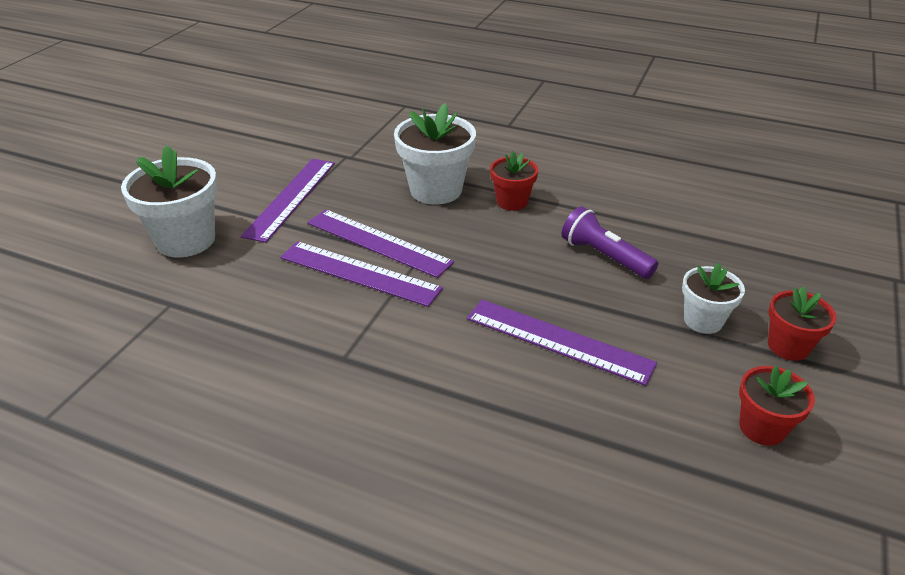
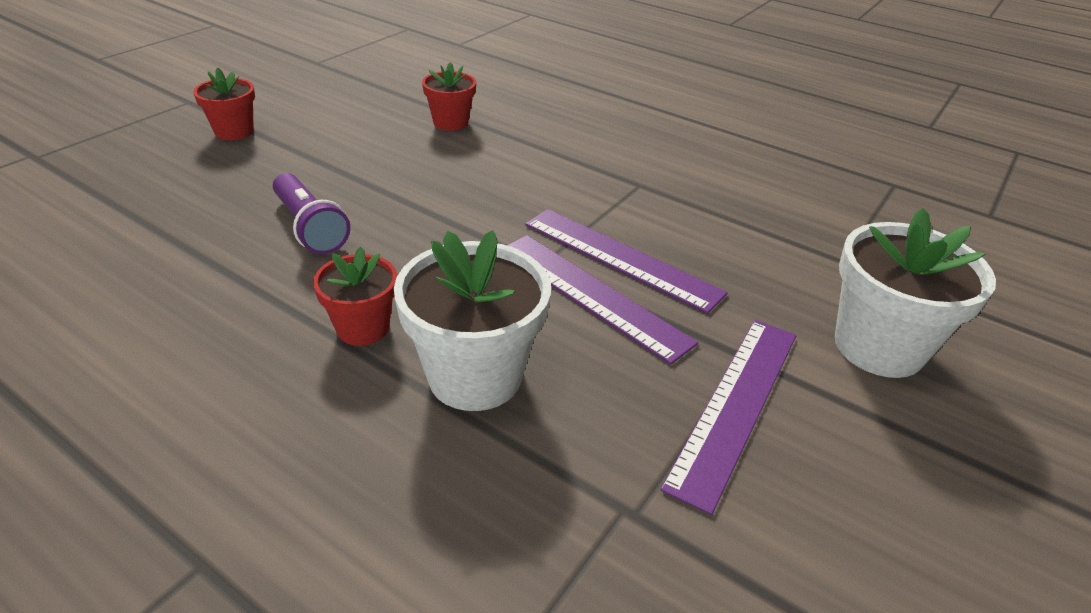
camera: 170 degrees left, 0 degrees up
purple ruler [467,299,657,386] -> none
white flower pot [682,263,745,334] -> none
red flower pot [739,365,815,446] -> red flower pot moved to [422,62,476,131]

